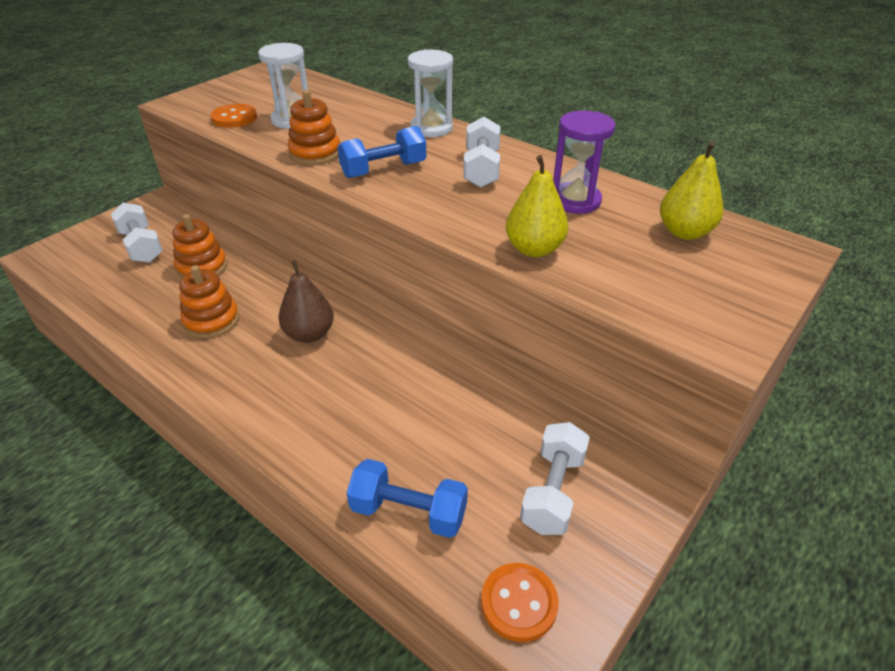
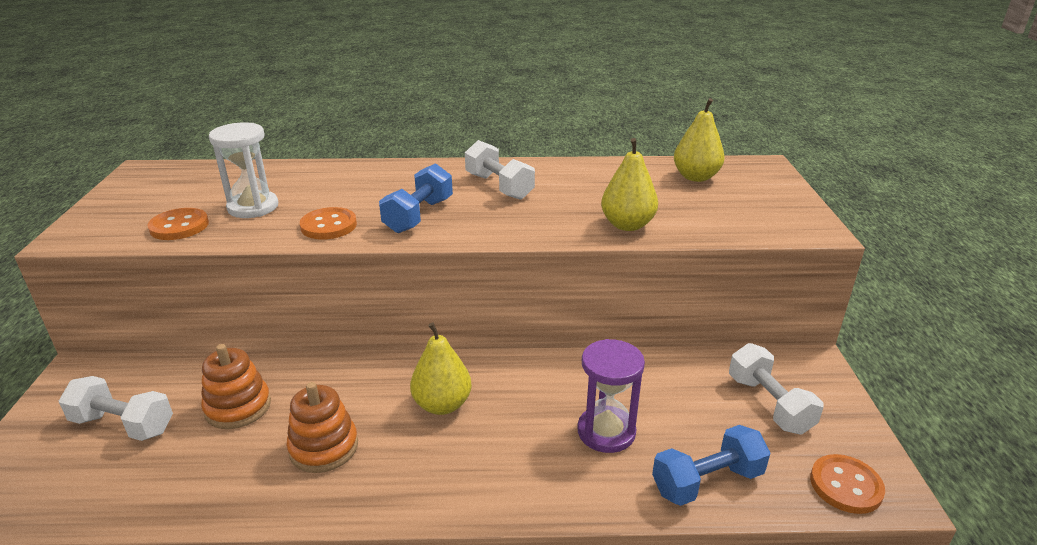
camera: 40 degrees left, 10 degrees down
brown pear [278,260,334,343] -> yellow pear [410,322,472,415]
orange stacking toy [288,90,340,165] -> orange button [300,207,357,240]
white hourglass [408,50,453,137] -> none
purple hourglass [553,111,615,214] -> purple hourglass moved to [577,339,645,453]

